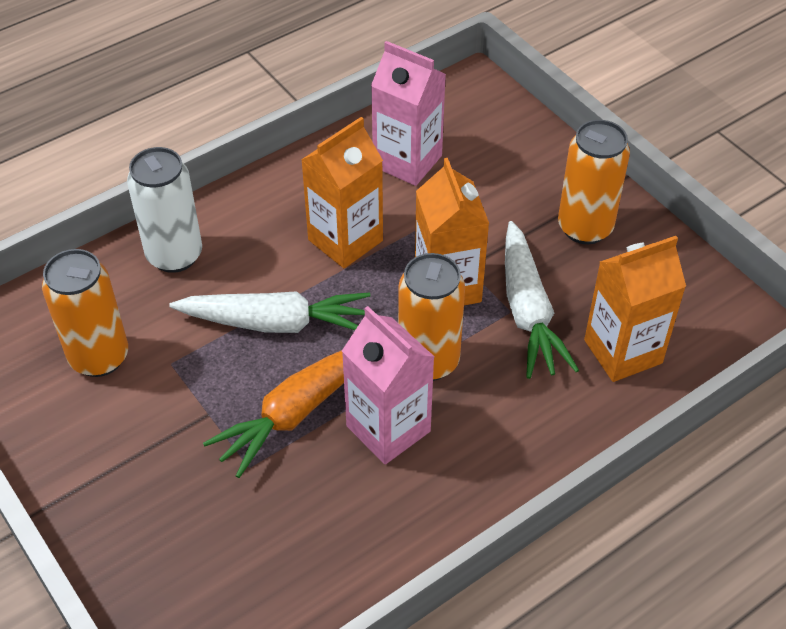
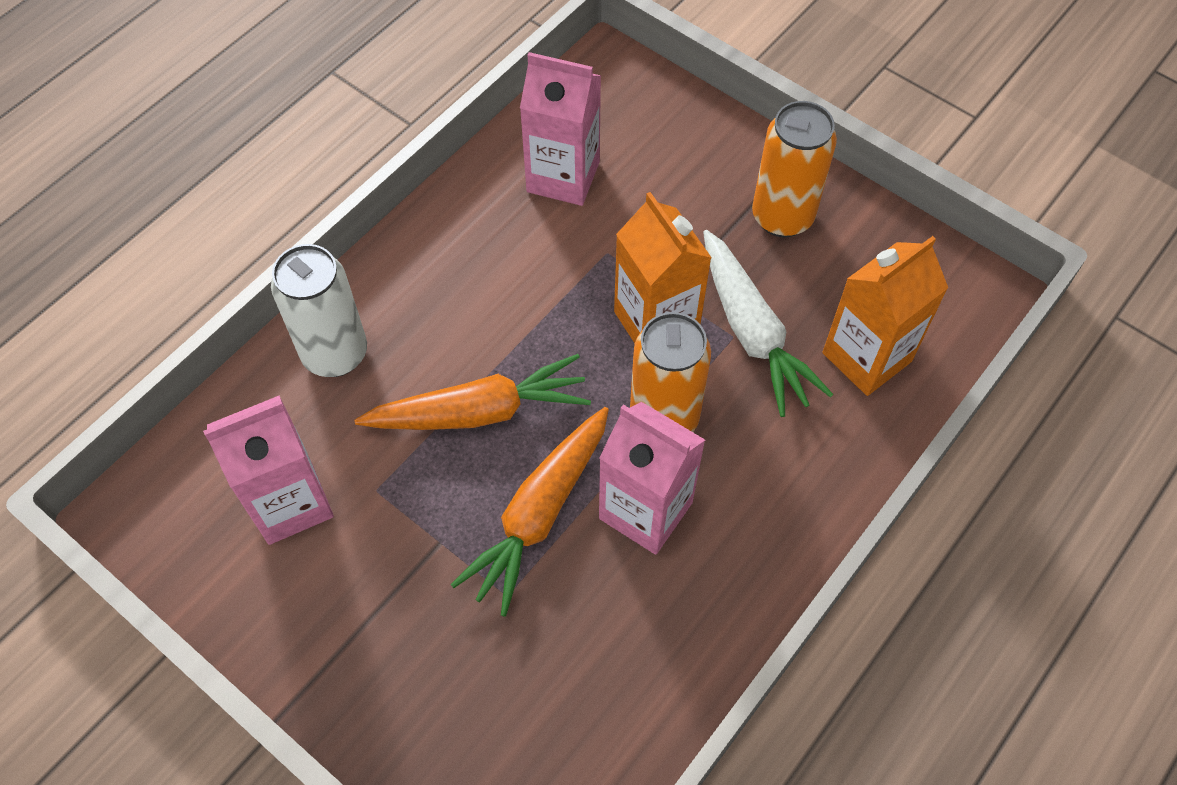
camera: 15 degrees left, 10 degrees up
orange can [42,249,128,377] -> pink carton [203,395,334,545]
white carrot [169,291,370,333] -> orange carrot [354,354,591,430]
orange carton [301,117,383,268] -> none

